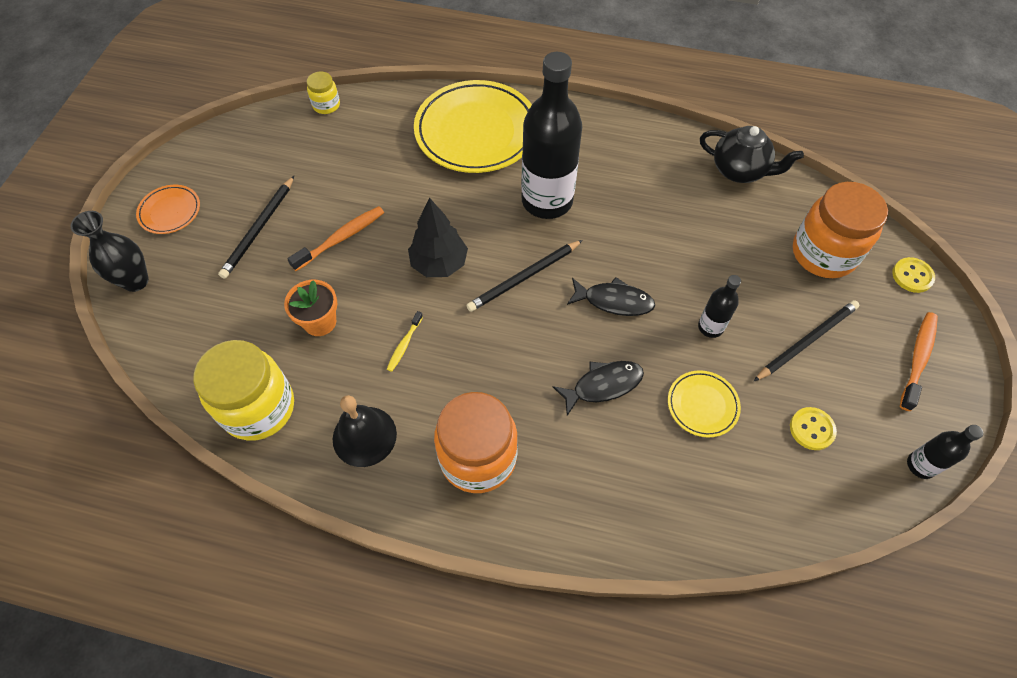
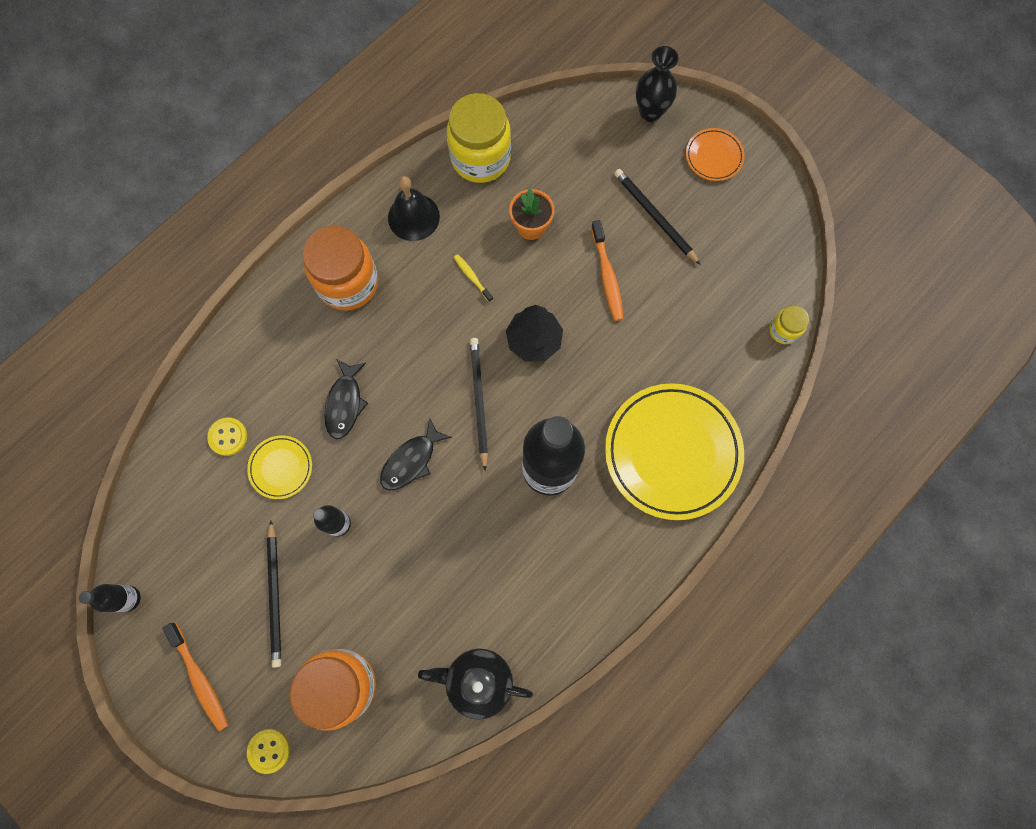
camera: 120 degrees right, 15 degrees up
black teapot [700,126,804,183] -> black teapot turned 45 degrees clockwise [418,648,533,720]
yellow button [790,407,837,450] -> yellow button moved to [207,418,247,456]

